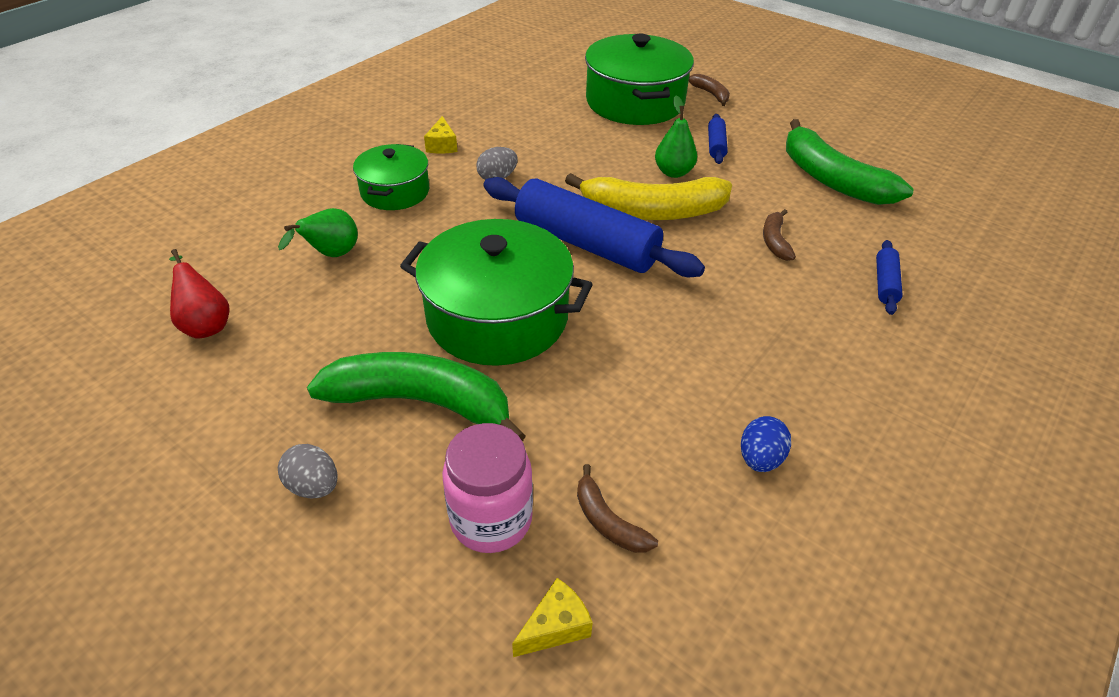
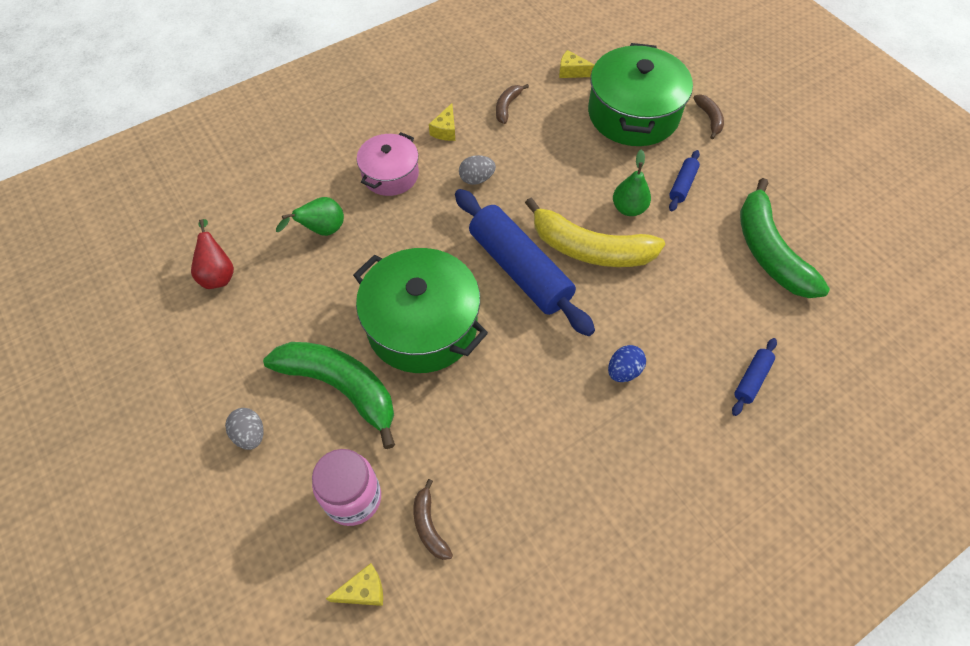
camera: 20 degrees right, 15 degrees up
green pot [353,144,429,210] -> pink pot [357,132,419,196]
blue egg [741,416,791,472] -> blue egg moved to [608,345,646,382]
brown banana [763,209,796,261] -> brown banana moved to [496,84,529,124]
none -> yellow cheese [559,50,595,78]

